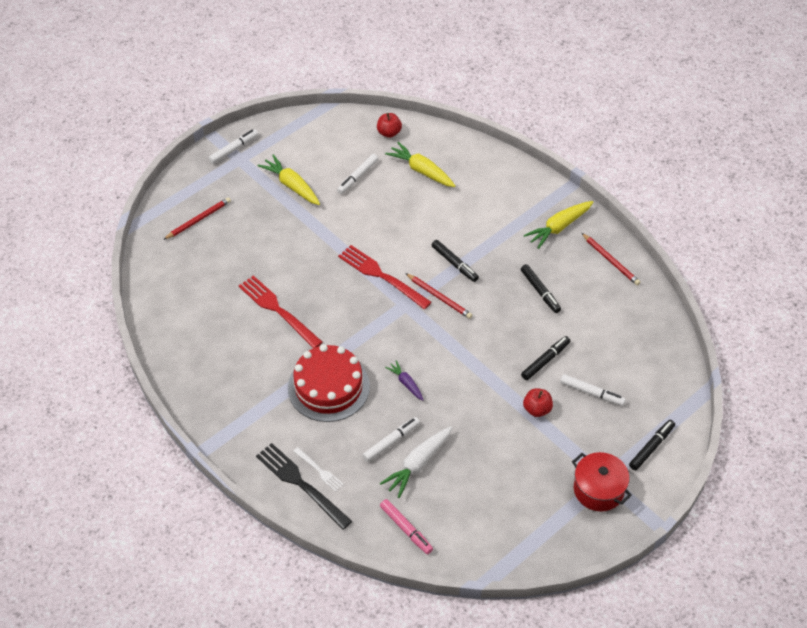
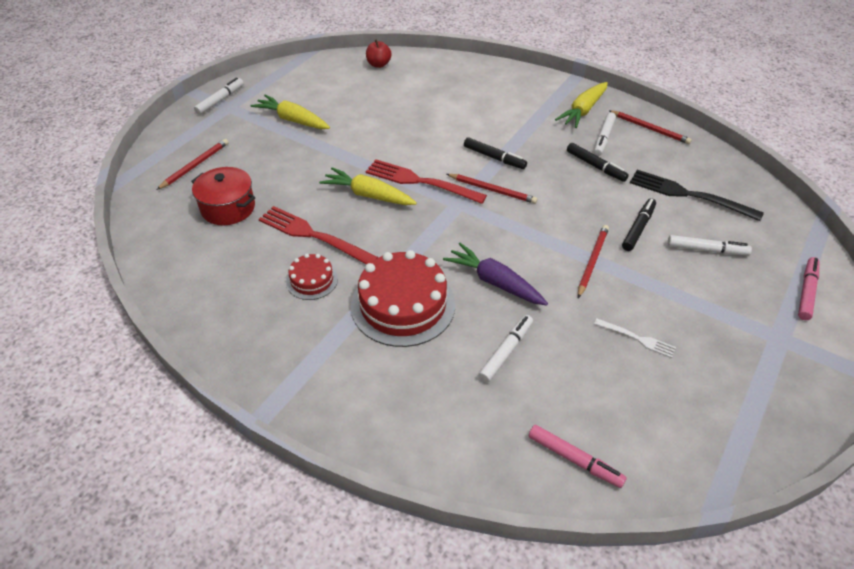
camera: 15 degrees left, 5 degrees down
black fork [256,443,352,530] -> black fork moved to [630,170,764,221]
white fork [293,447,344,492] -> white fork moved to [594,319,676,358]
white marker [337,154,378,194] -> white marker moved to [594,112,616,156]
white carrot [380,426,453,498] -> none
yellow carrot [385,142,456,187] -> yellow carrot moved to [319,167,417,205]
purple carrot [385,360,423,401] -> purple carrot [443,243,548,306], size x1.70
red apple [523,388,553,417] -> none
red pot [572,452,632,512] -> red pot moved to [191,167,255,225]
black marker [629,420,675,470] -> pink marker [798,257,819,320]
none -> red cake [286,254,338,300]
none -> red pencil [578,225,609,298]

